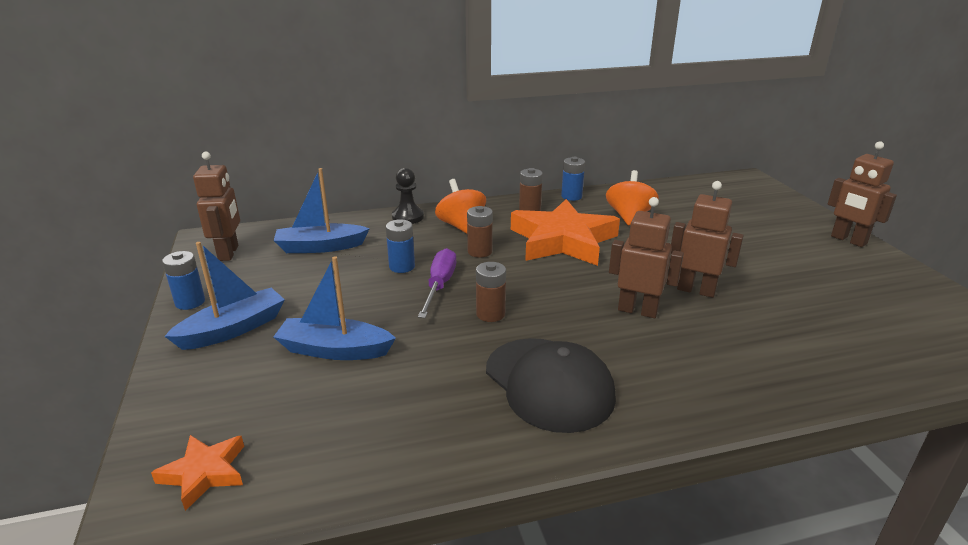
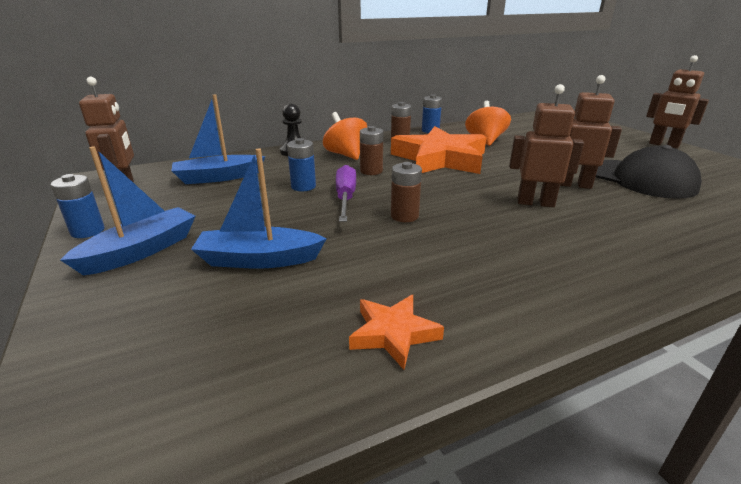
camera: 10 degrees left, 0 degrees up
orange star [151,435,244,511] -> orange star moved to [349,295,444,370]
black cap [486,338,616,433] -> black cap moved to [596,145,702,199]

